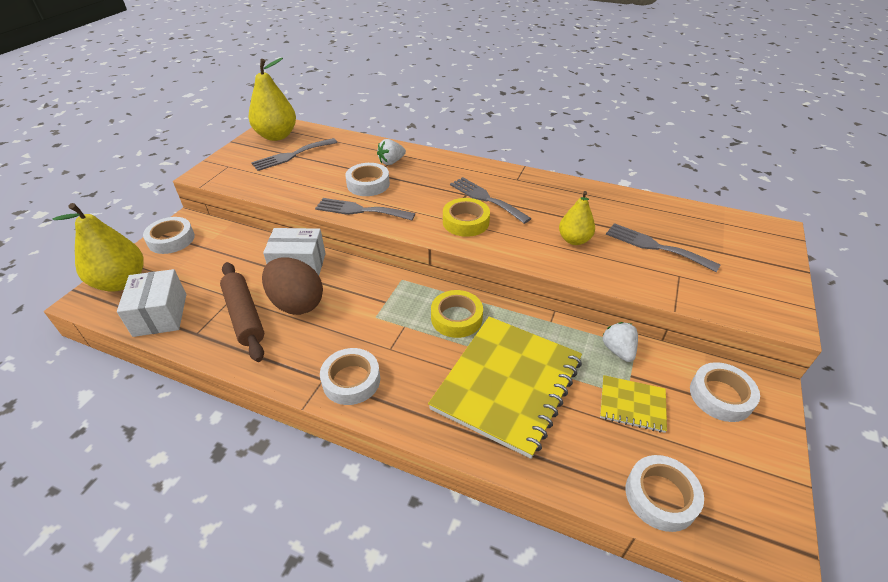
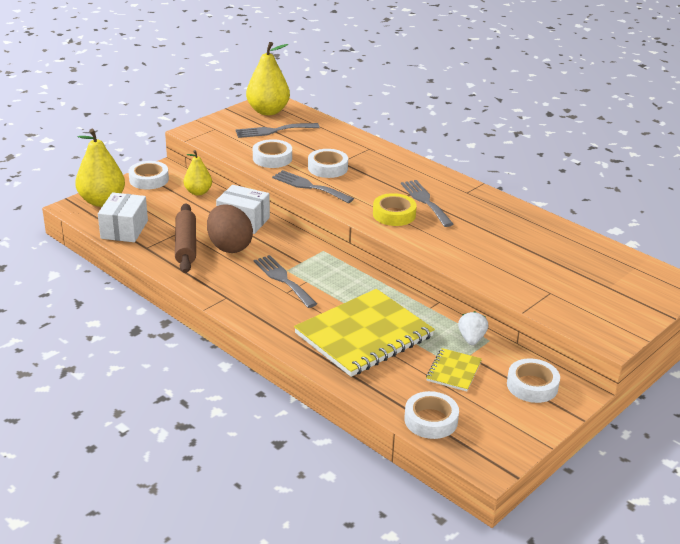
camera: 20 degrees right, 10 degrees down
white tape [320,348,380,405] -> white tape moved to [253,139,292,168]
white strawberry [377,139,406,165] -> none
yellow tape [431,290,483,338] -> none
yellow pear [559,191,595,245] -> yellow pear moved to [184,150,212,196]
yellow notebook [600,375,667,433] -> yellow notebook turned 75 degrees clockwise [426,348,482,391]
grey fork [606,223,721,272] -> grey fork moved to [254,255,317,308]

